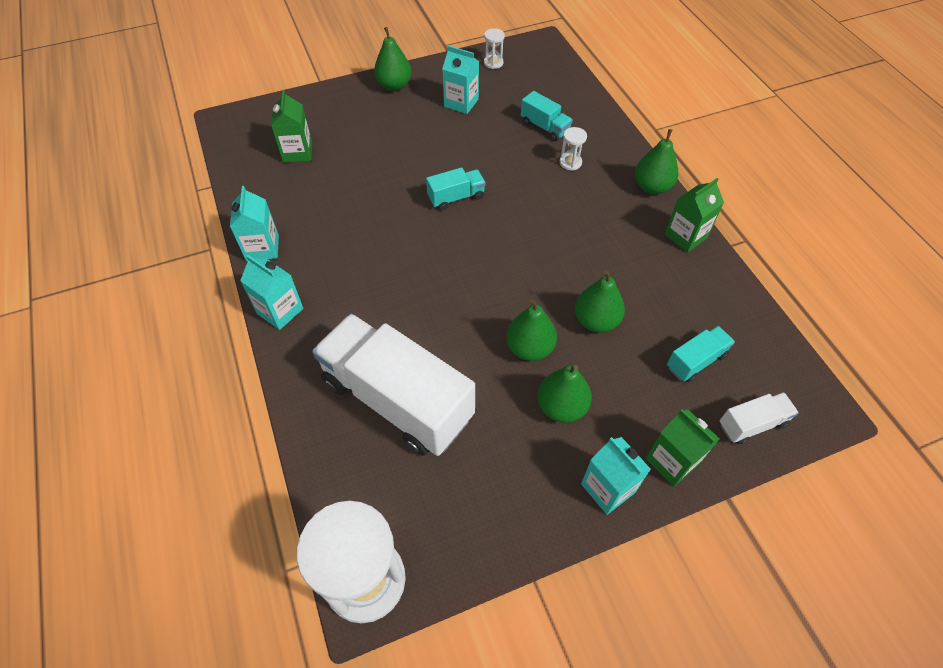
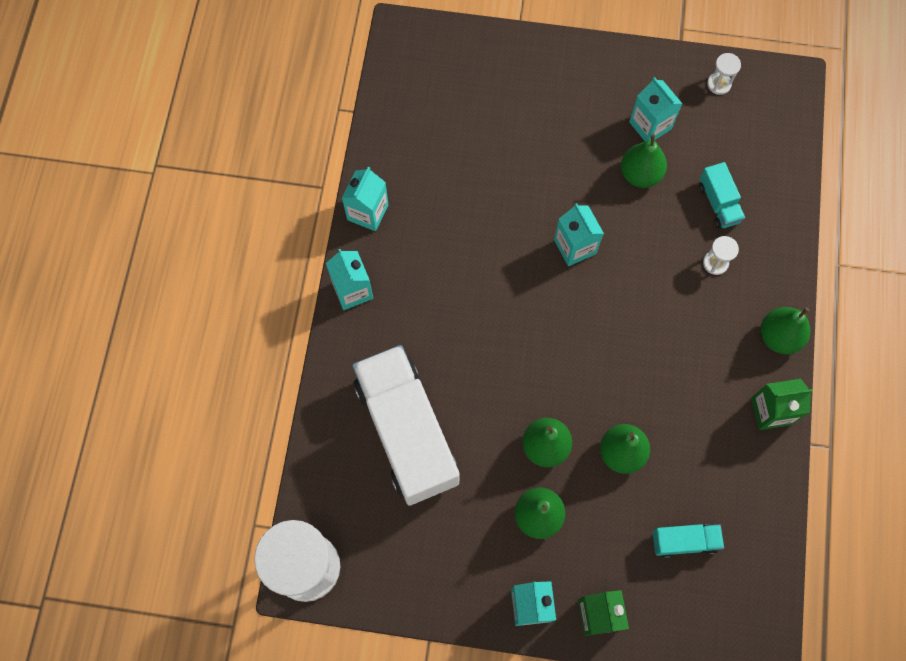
camera: 30 degrees right, 15 degrees up
green carton [271,90,312,163] -> none
green pear [374,27,412,91] -> green pear moved to [621,134,667,188]
turquoise truck [426,167,486,210] -> turquoise carton [554,203,604,266]
white truck [720,392,799,445] -> none

